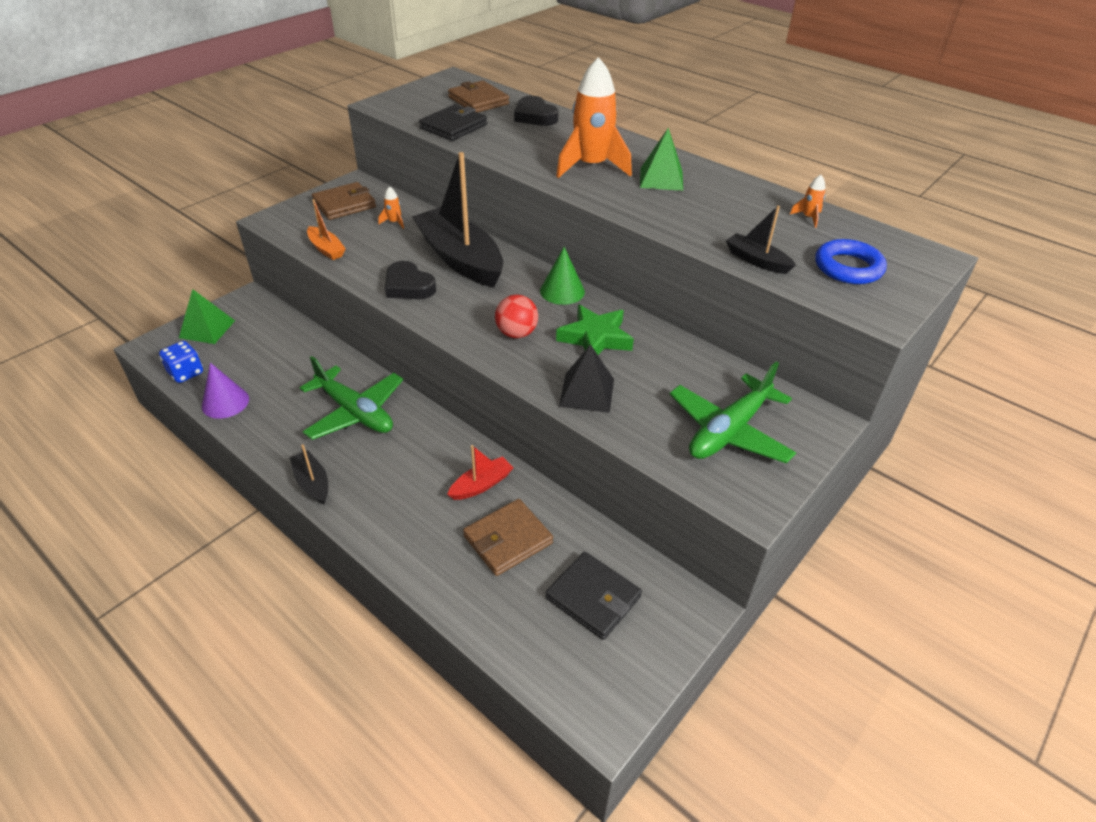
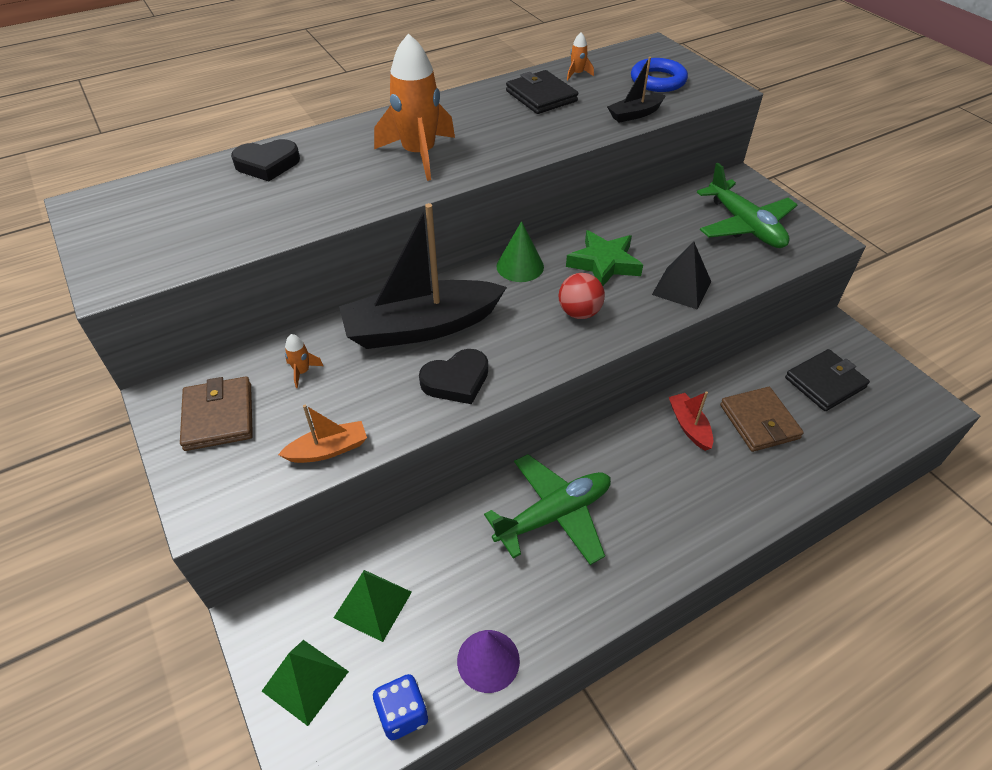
camera: 70 degrees left, 5 degrees up
black boat [290,444,328,504] -> none
black wallet [419,104,487,141] -> black wallet moved to [506,70,578,114]
brown wallet [448,81,510,112] -> none
green pyramid [640,128,683,191] -> green pyramid moved to [334,570,412,642]

